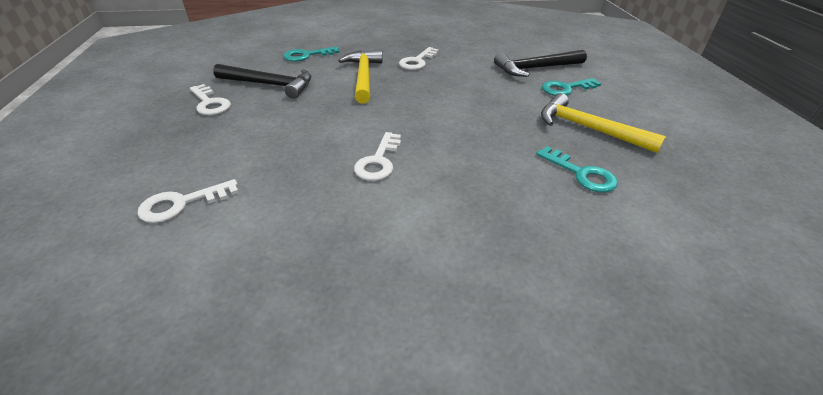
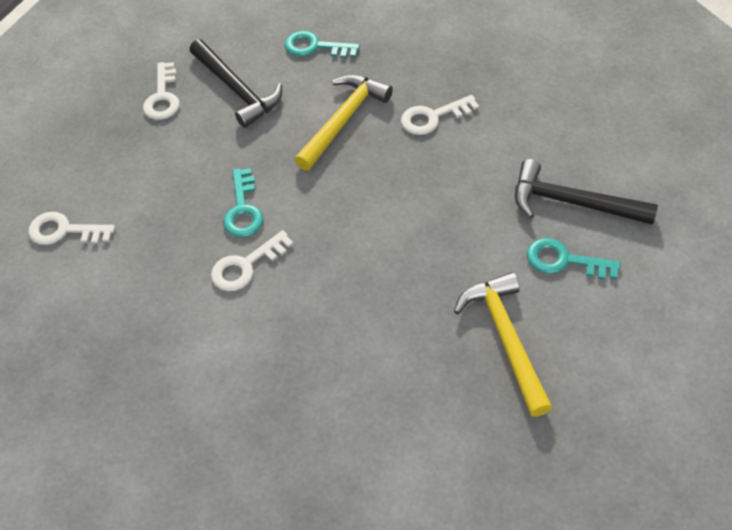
camera: 40 degrees right, 15 degrees up
turquoise key [536,146,618,193] -> turquoise key moved to [223,168,264,237]

